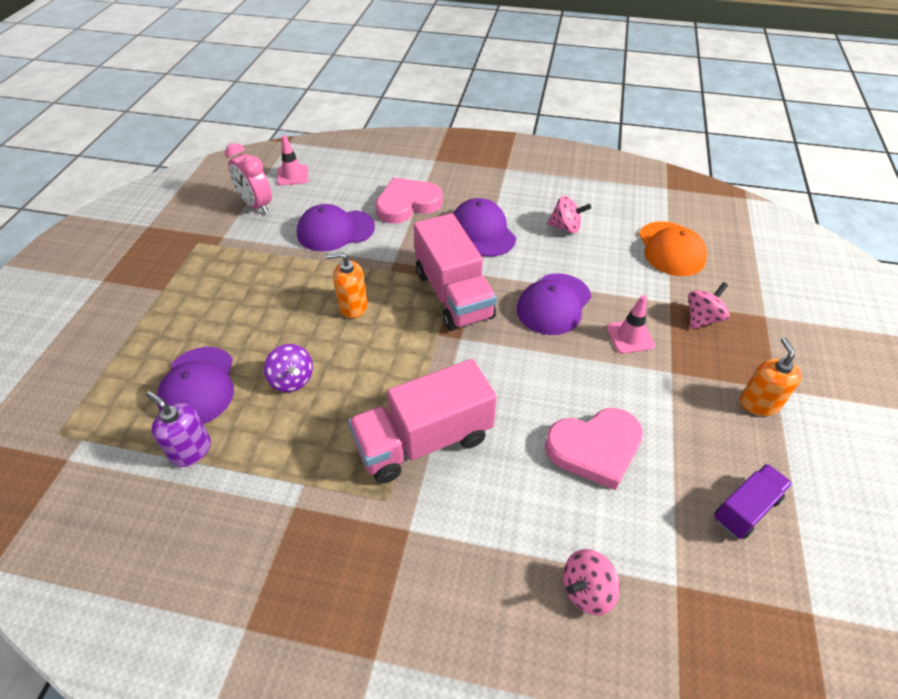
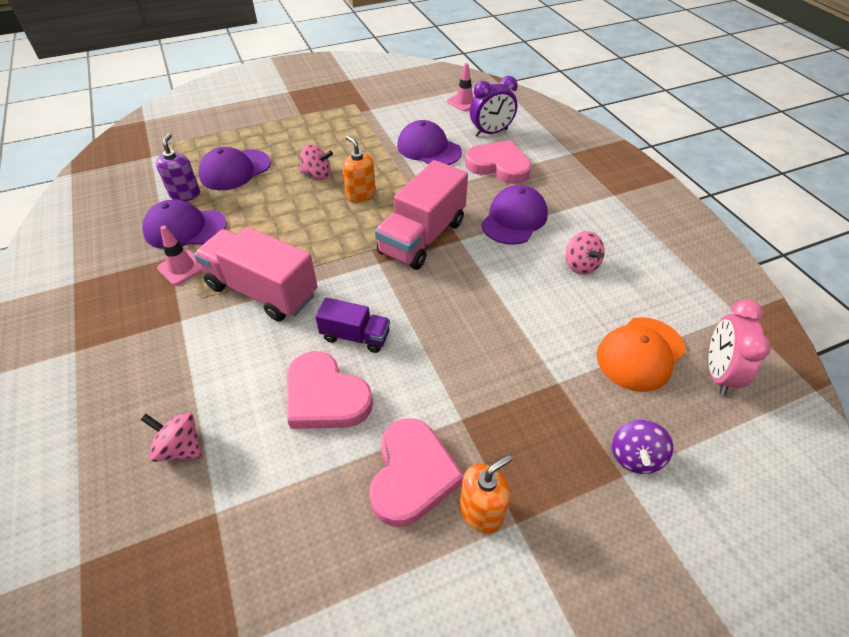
camera: 55 degrees right, 0 degrees up
pink clock [225,143,272,214] -> pink clock moved to [708,299,771,395]
purple spinning top [264,344,313,392] -> purple spinning top moved to [612,420,673,474]
purple cap [516,273,591,335] -> purple cap moved to [142,199,227,249]
pink traffic cone [606,295,655,354] -> pink traffic cone moved to [157,226,203,285]
pink spinning top [688,282,730,329] -> pink spinning top moved to [300,144,333,180]
purple truck [714,464,792,539] -> purple truck moved to [315,298,390,353]
none -> pink heart [370,419,464,527]
none -> purple clock [470,76,518,136]

